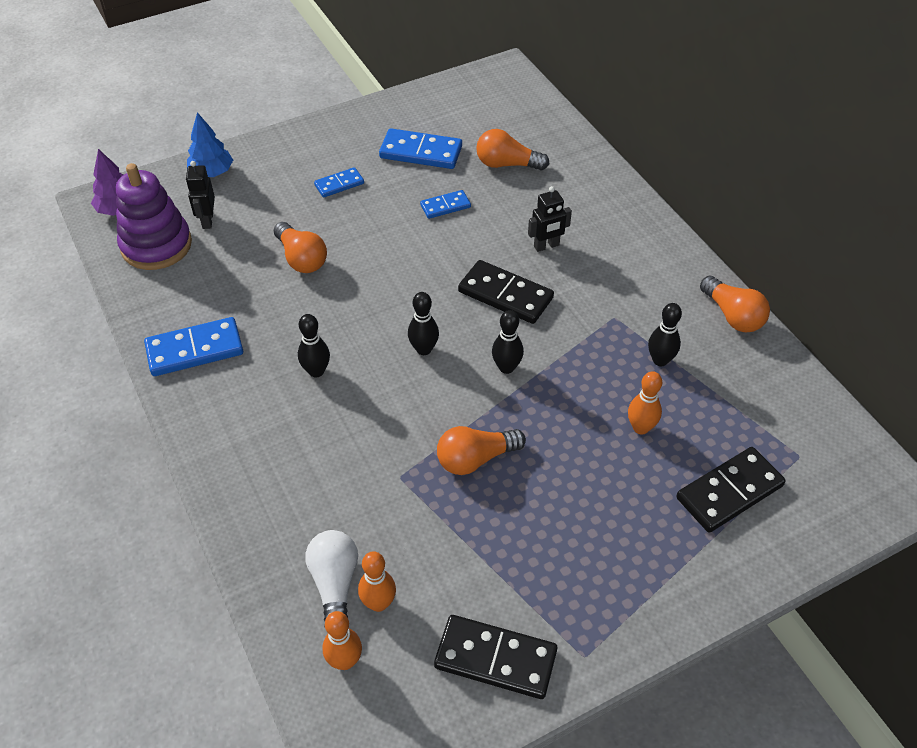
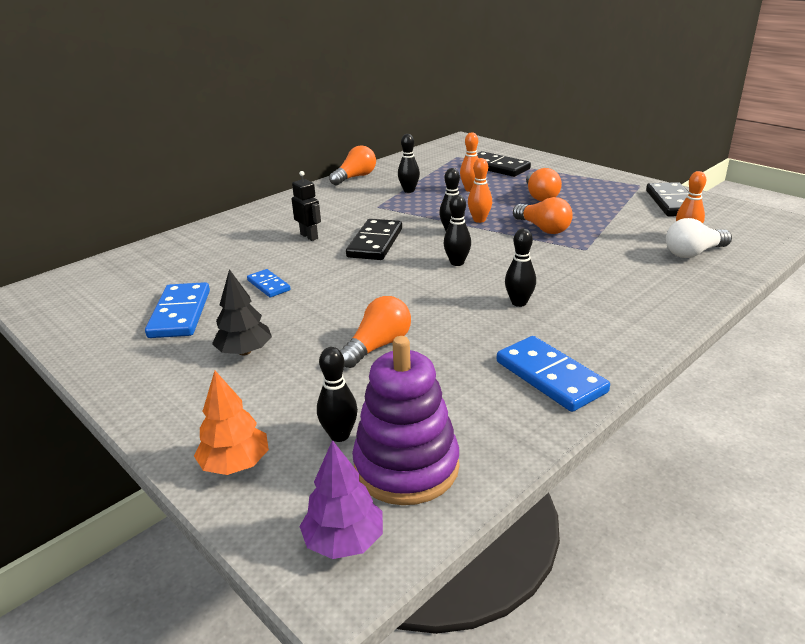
camera: 105 degrees left, 20 degrees down
black robot [186,161,215,229] -> black bowling pin [317,347,358,442]
blue tree [187,112,233,177] -> orange tree [194,371,269,475]
blue domino [314,167,364,197] -> black tree [212,269,272,356]
orange bowling pin [322,611,362,670] -> orange bowling pin moved to [468,158,492,223]
orange light bulb [476,129,549,171] -> orange light bulb moved to [526,168,562,201]

